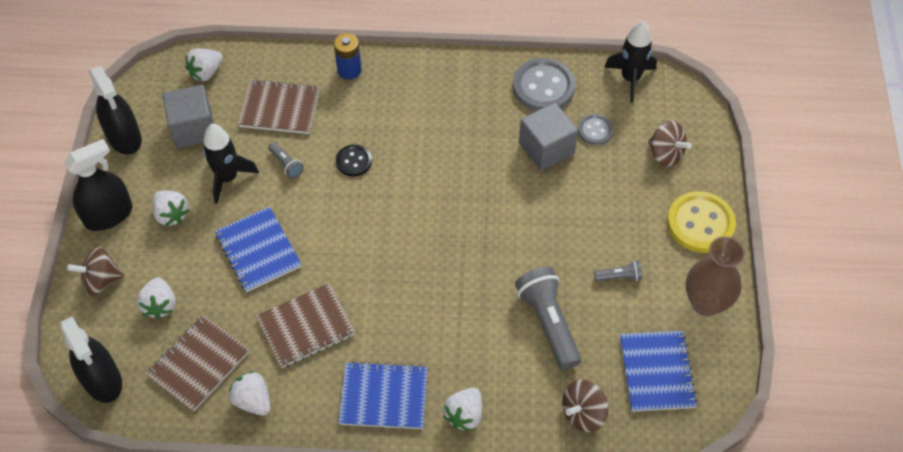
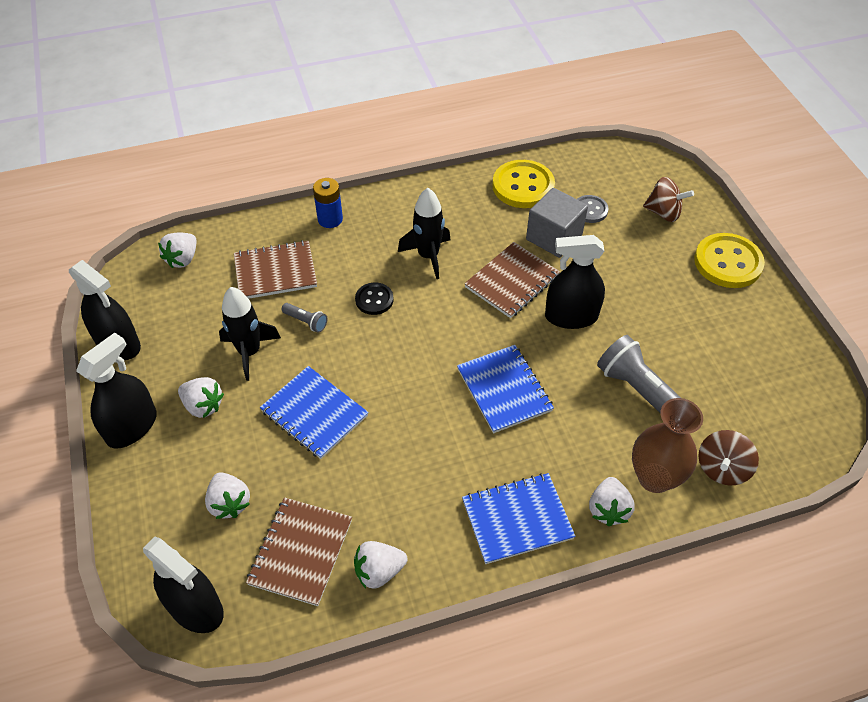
camera: 20 degrees left, 5 degrees down
brown spinning top [66,247,124,296] -> none
grey cube [163,85,214,148] -> none
white strawberry [229,371,271,416] -> white strawberry turned 45 degrees counterclockwise [354,541,407,589]
brown notebook [256,283,355,368] -> brown notebook moved to [464,242,560,318]
grey button [513,58,575,111] -> yellow button [492,160,555,208]
grey flashlight [594,260,642,282] -> none
black rocket [604,21,657,103] -> black rocket moved to [398,188,450,279]
blue notebook [620,331,698,412] -> blue notebook moved to [457,345,554,433]
brown vase [686,236,745,316] -> brown vase moved to [632,398,703,493]
none -> black spray bottle [545,235,605,329]

